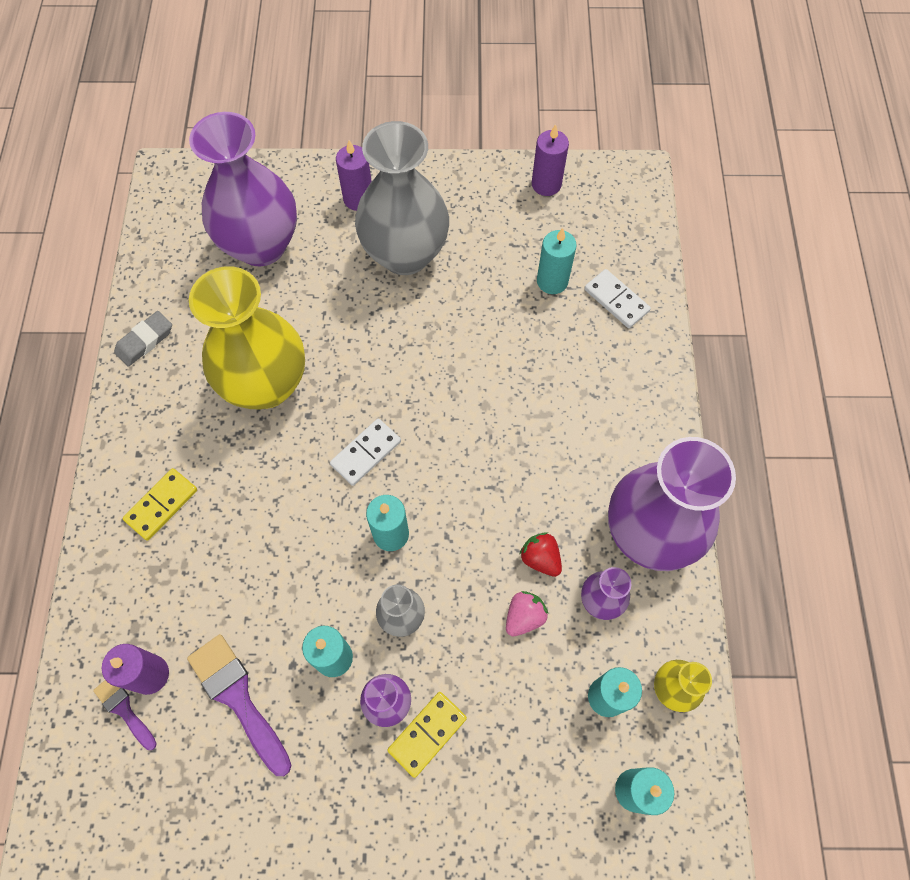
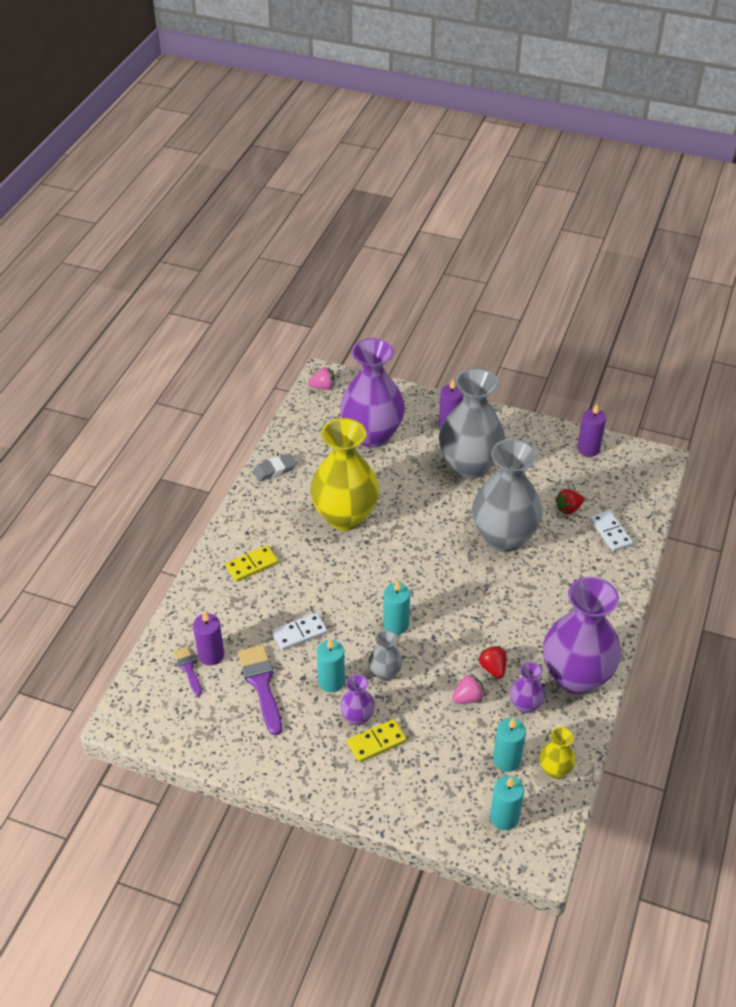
camera: 20 degrees right, 20 degrees down
white domino [330,418,401,486] -> white domino moved to [272,613,327,650]
turquoise candle [537,228,577,294] -> red strawberry [555,489,584,514]
none -> pink strawberry [309,367,335,390]
none -> grey vase [472,439,543,552]

